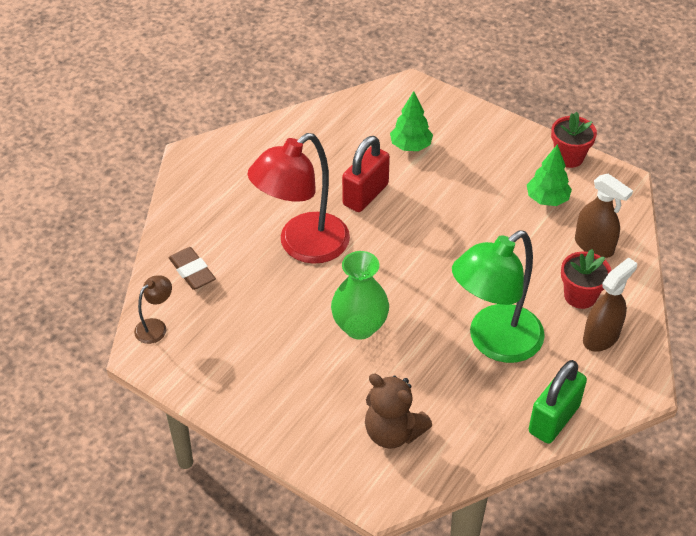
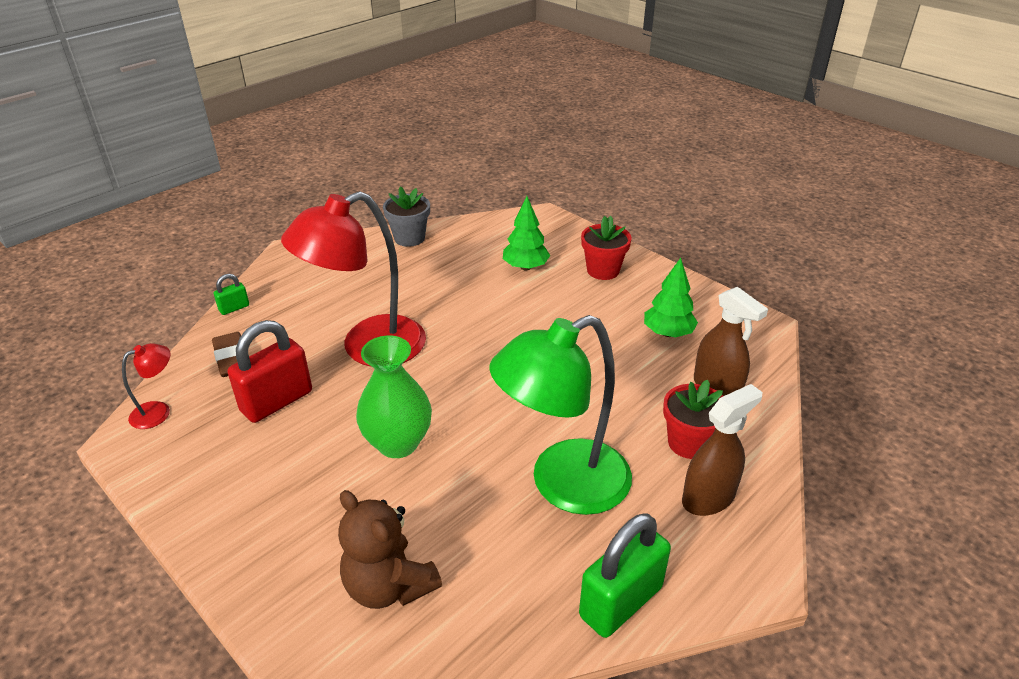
camera: 10 degrees right, 10 degrees down
brown lamp [134,276,172,344] -> red lamp [122,343,171,429]
red padlock [342,136,390,212] -> red padlock moved to [228,320,312,423]
red flower pot [551,112,597,168] -> red flower pot moved to [581,216,632,280]
none -> green padlock [214,274,249,315]
none -> grey flower pot [383,187,430,247]

